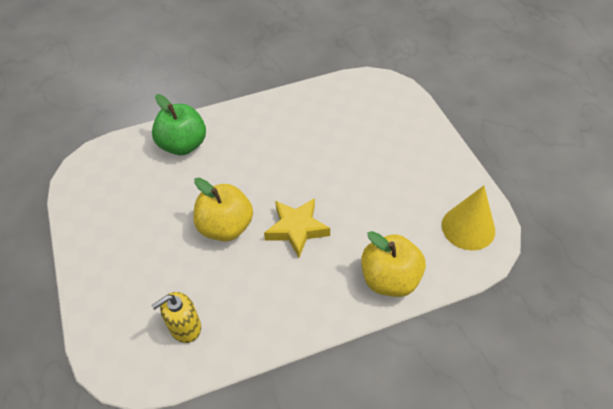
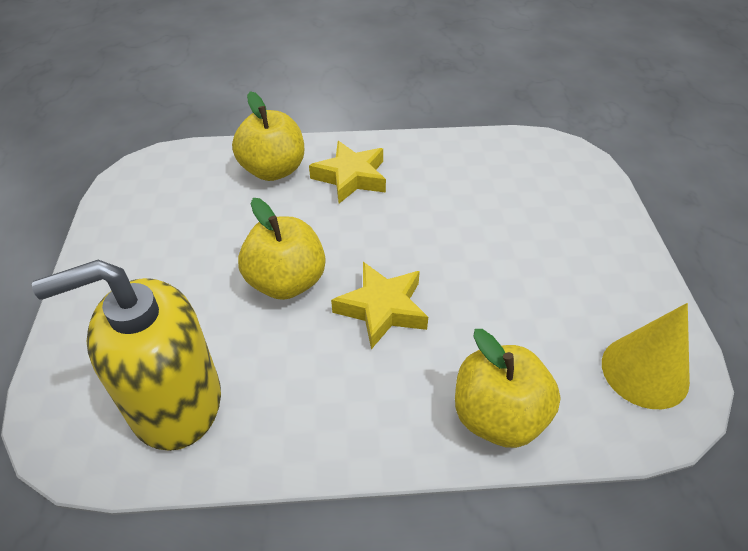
camera: 15 degrees right, 5 degrees down
yellow soap dispenser [151,292,201,343] -> yellow soap dispenser [32,260,221,451], size x1.98
green apple [152,94,206,155] -> yellow apple [232,91,304,181]
none -> yellow star [309,141,386,203]

